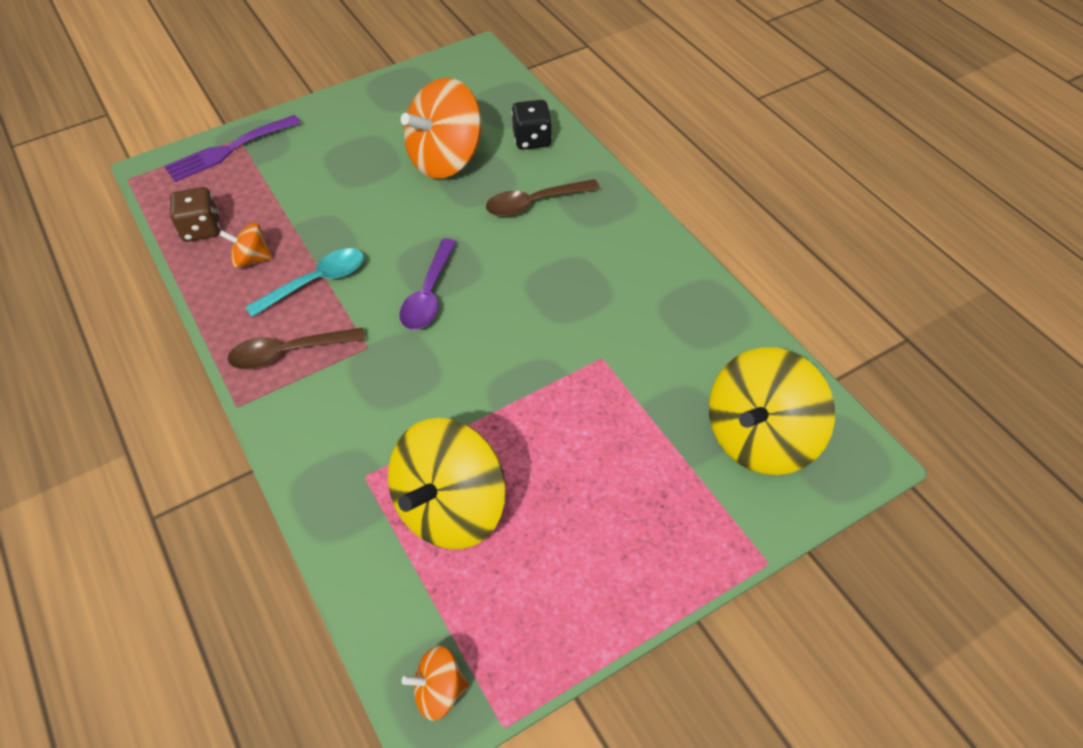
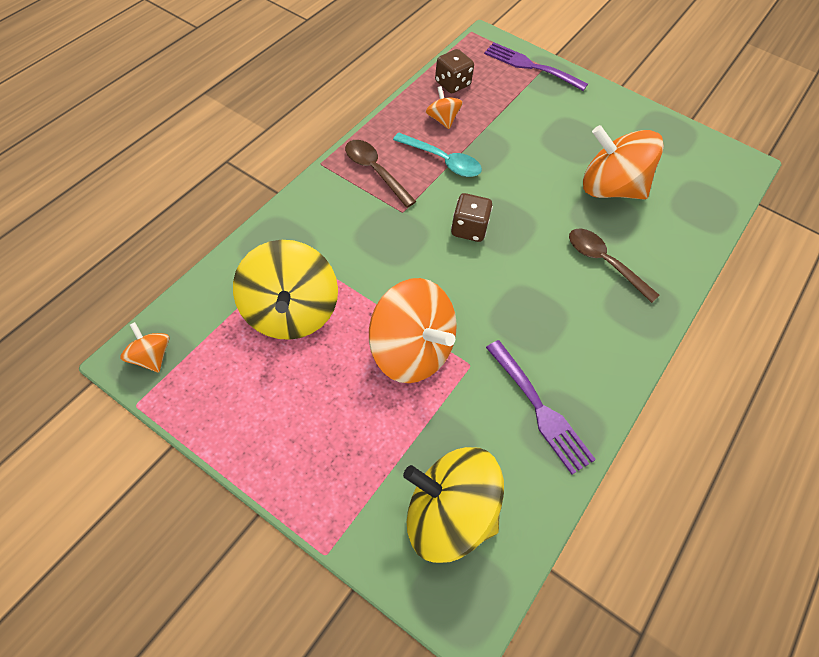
camera: 60 degrees right, 5 degrees up
yellow spinning top [388,418,506,549] -> yellow spinning top turned 105 degrees counterclockwise [233,240,338,340]
purple spoon [399,238,457,330] -> brown dice [451,193,493,242]
black dice [511,100,552,150] -> none
none -> orange spinning top [369,278,457,383]
none -> purple fork [486,340,596,475]

